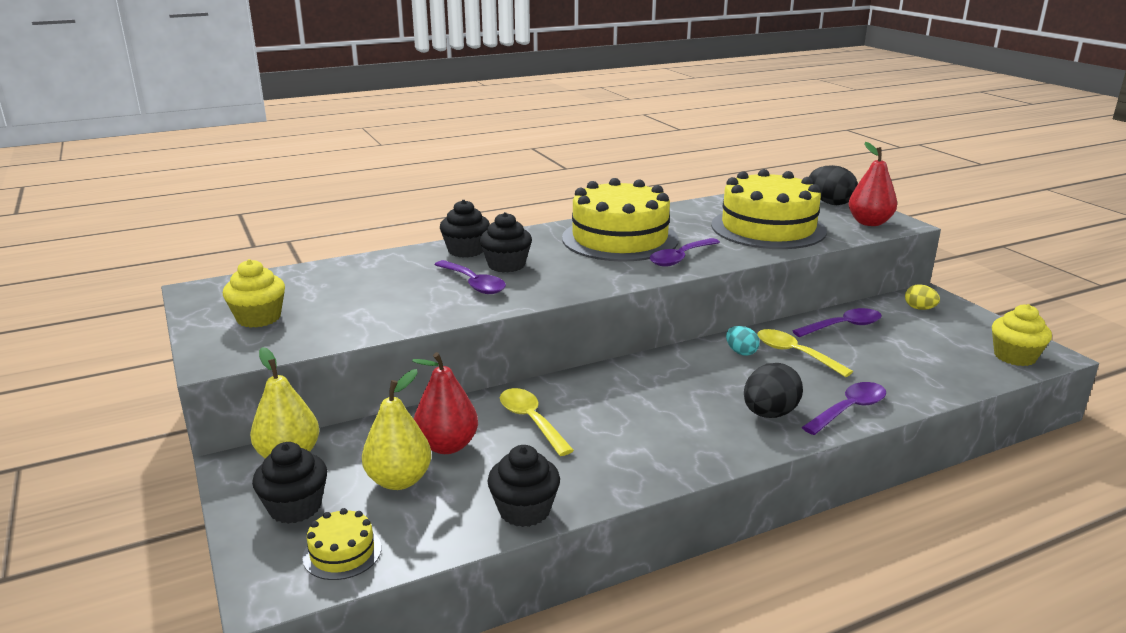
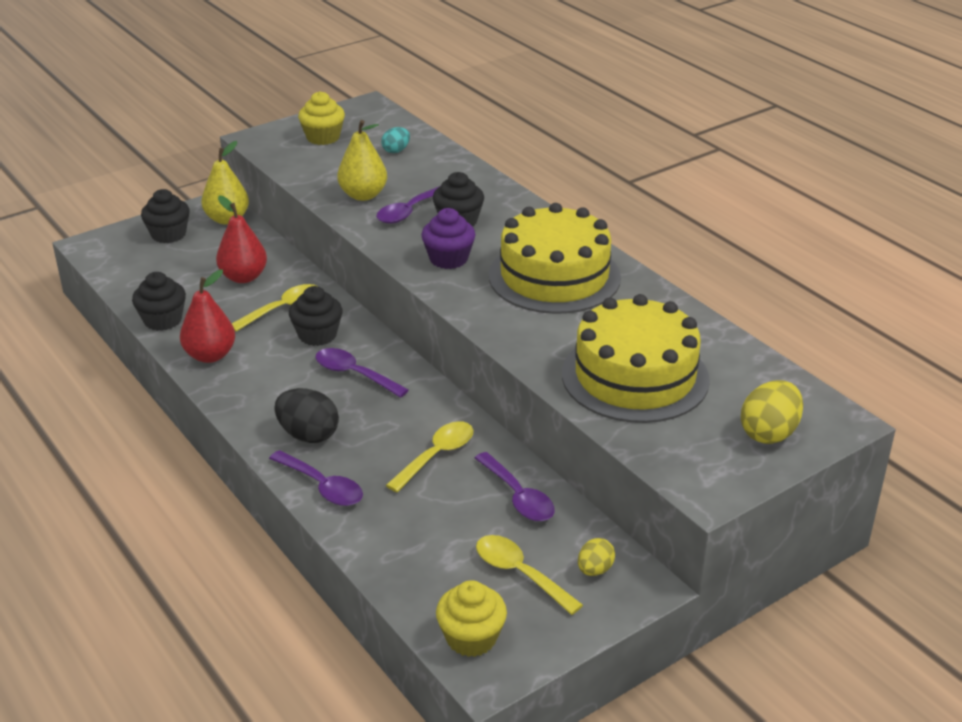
camera: 80 degrees right, 10 degrees up
yellow cake [303,508,381,580] -> none
yellow pear [362,369,432,490] -> yellow pear moved to [337,120,387,201]
black cupcake [440,200,490,258] -> black cupcake moved to [289,286,342,346]
purple spoon [650,238,720,267] -> purple spoon moved to [315,348,409,398]
turquoise egg [726,326,760,356] -> turquoise egg moved to [381,127,410,153]
black egg [809,165,858,205] -> yellow egg [741,380,803,444]
red pear [849,142,897,226] -> red pear moved to [180,269,235,363]
none -> purple cupcake [421,208,476,269]
none -> yellow spoon [476,535,583,615]

